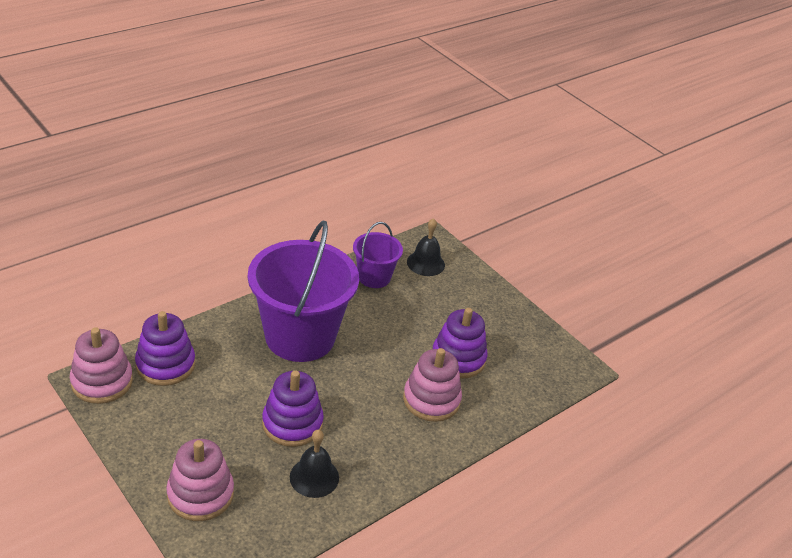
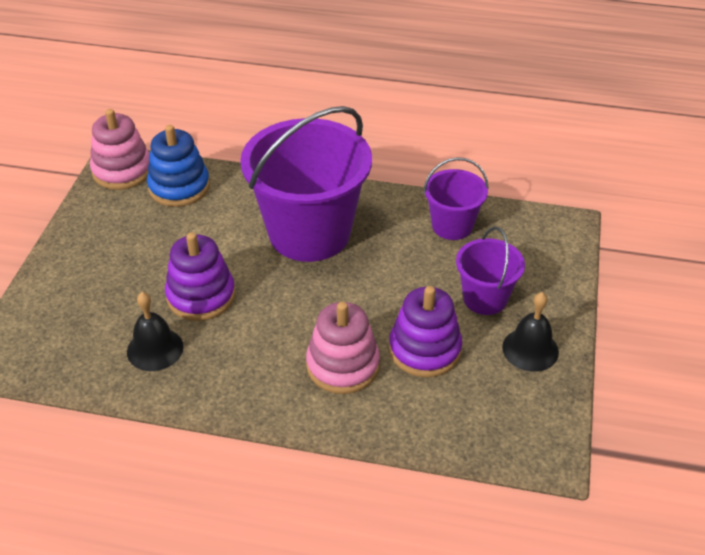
camera: 55 degrees right, 5 degrees up
purple stacking toy [135,311,195,386] -> blue stacking toy [147,125,210,207]
pink stacking toy [166,439,234,521] -> none
black bell [407,218,445,276] -> black bell moved to [502,292,559,372]
none -> purple bucket [456,227,525,315]

